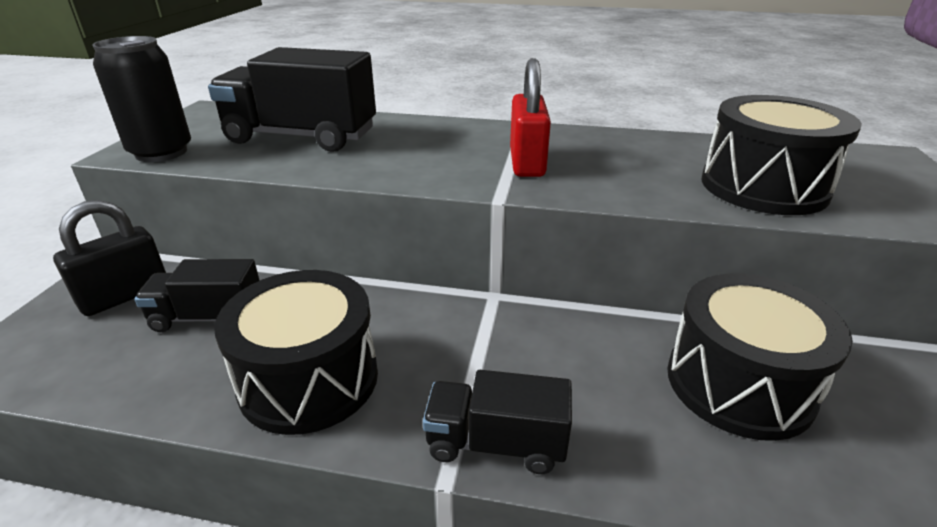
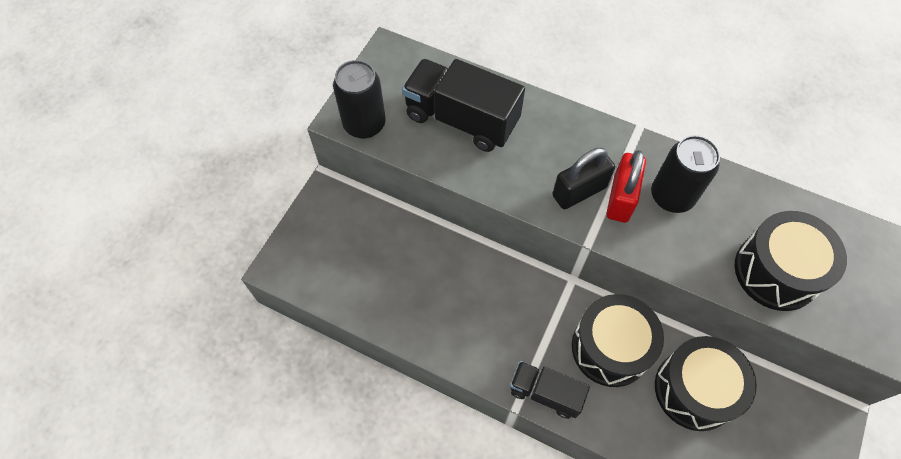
camera: 15 degrees right, 30 degrees up
black padlock [53,200,166,316] -> black padlock moved to [553,148,615,209]
black truck [134,259,260,332] -> none
black drum [214,270,378,435] -> black drum moved to [572,294,664,387]
none -> black can [651,135,720,213]

